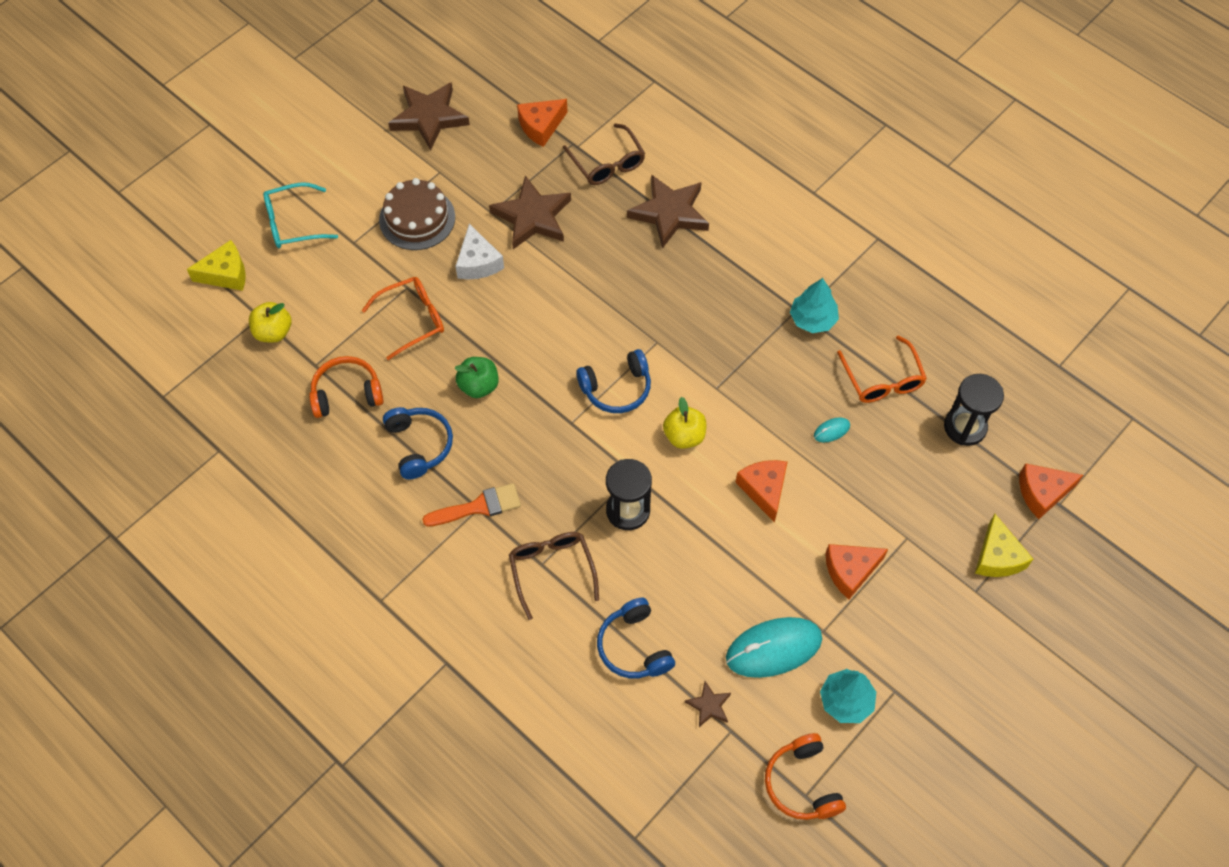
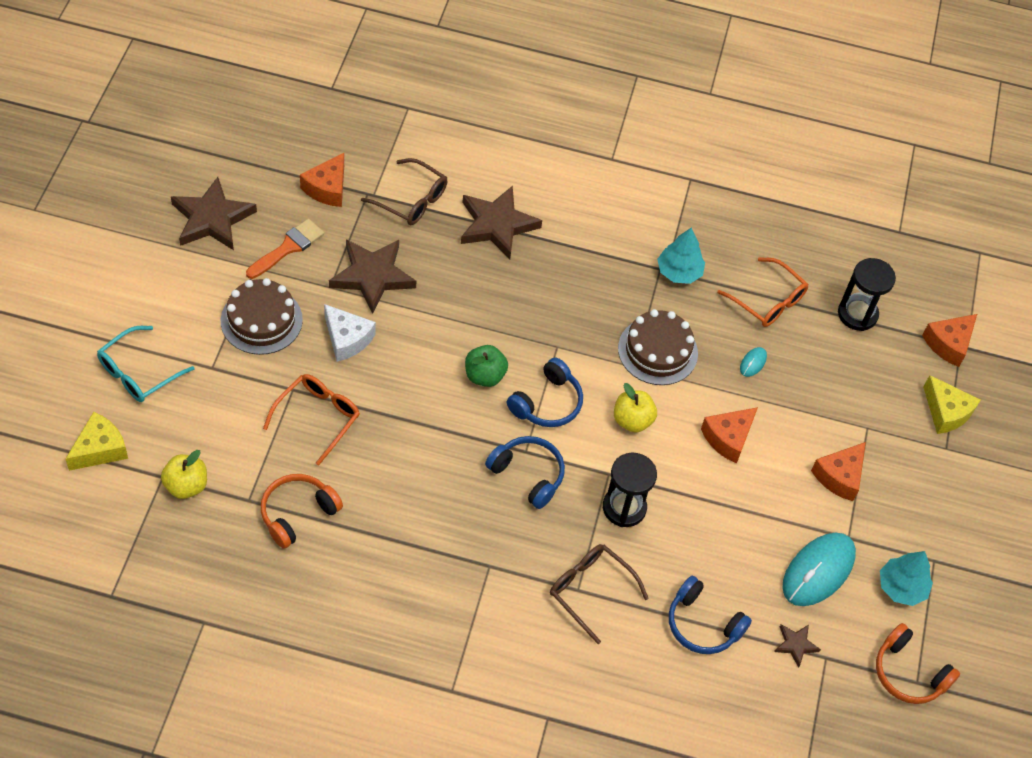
camera: 35 degrees left, 5 degrees down
blue headphones [383,407,453,479] -> blue headphones moved to [485,436,565,509]
orange brush [422,483,521,527] -> orange brush moved to [246,219,324,279]
green apple [454,357,499,398] -> green apple moved to [465,345,508,387]
orange cheese [735,460,788,523] -> orange cheese turned 90 degrees counterclockwise [701,407,758,464]
none -> brown cake [618,309,698,385]

